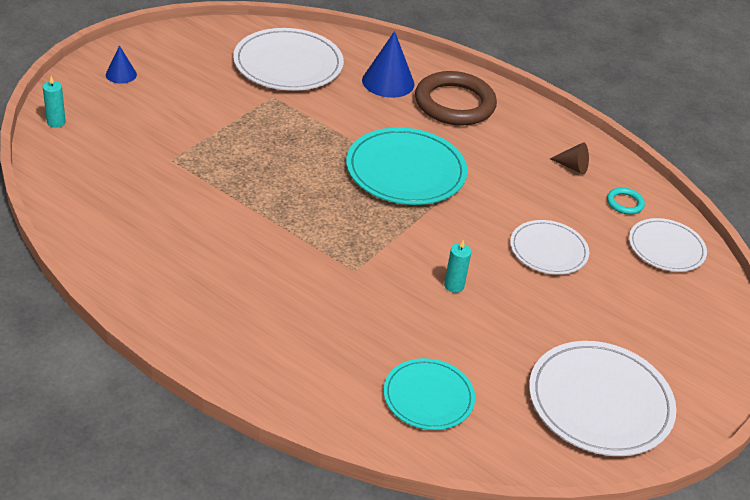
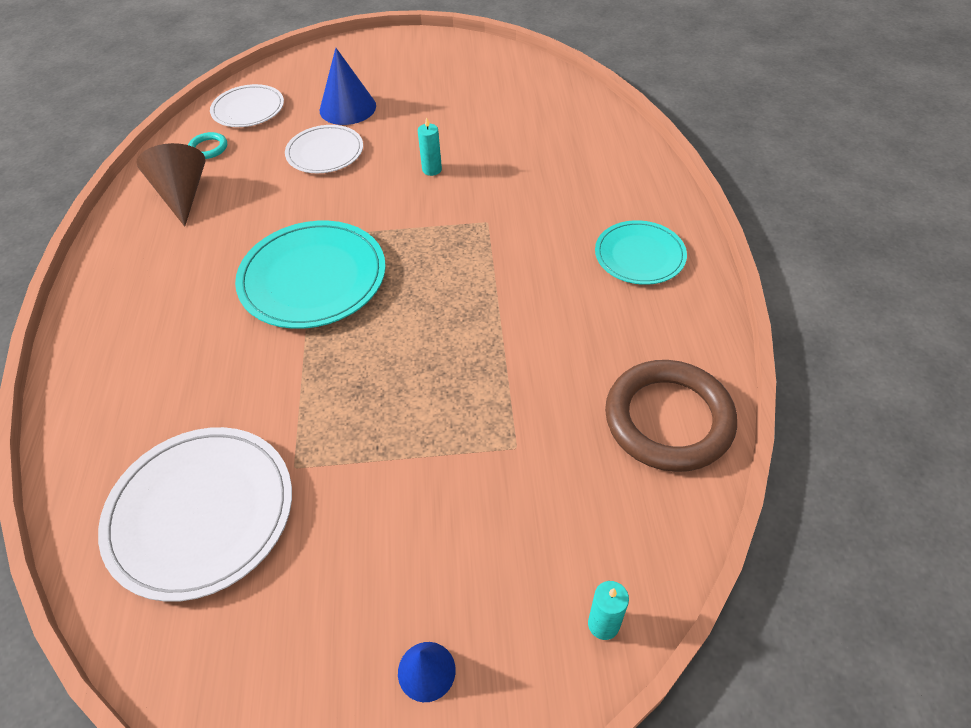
camera: 125 degrees left, 10 degrees up
blue cone [362,31,415,98] -> blue cone moved to [320,48,376,125]
turquoise plate [383,358,475,430] -> turquoise plate moved to [595,220,687,285]
brown ring [415,71,497,125] -> brown ring moved to [605,360,737,472]
white plate [529,341,676,456] -> none
brown cone [550,142,589,174] -> brown cone [136,143,206,227], size x1.78

